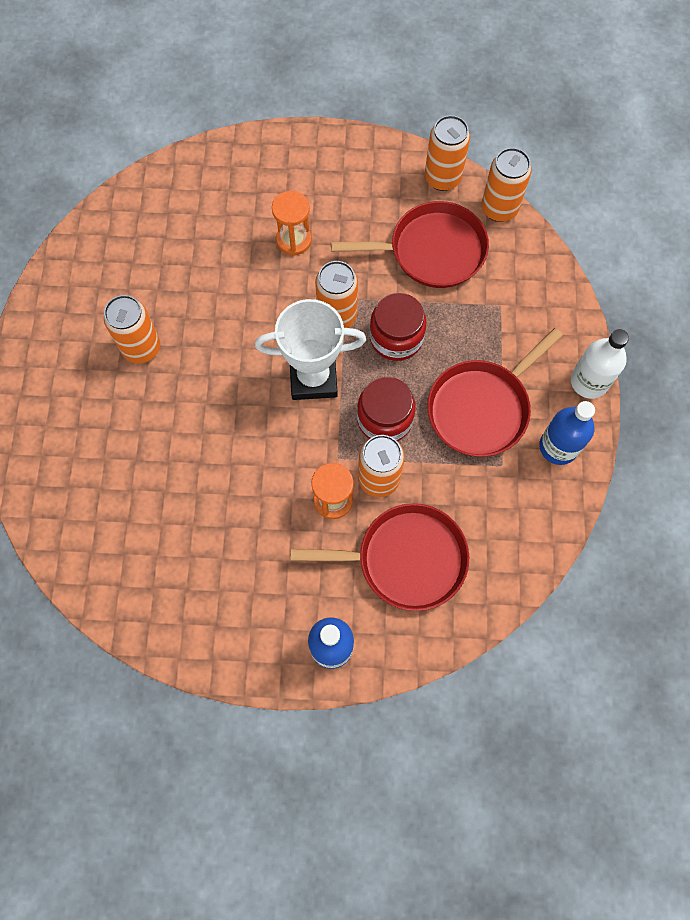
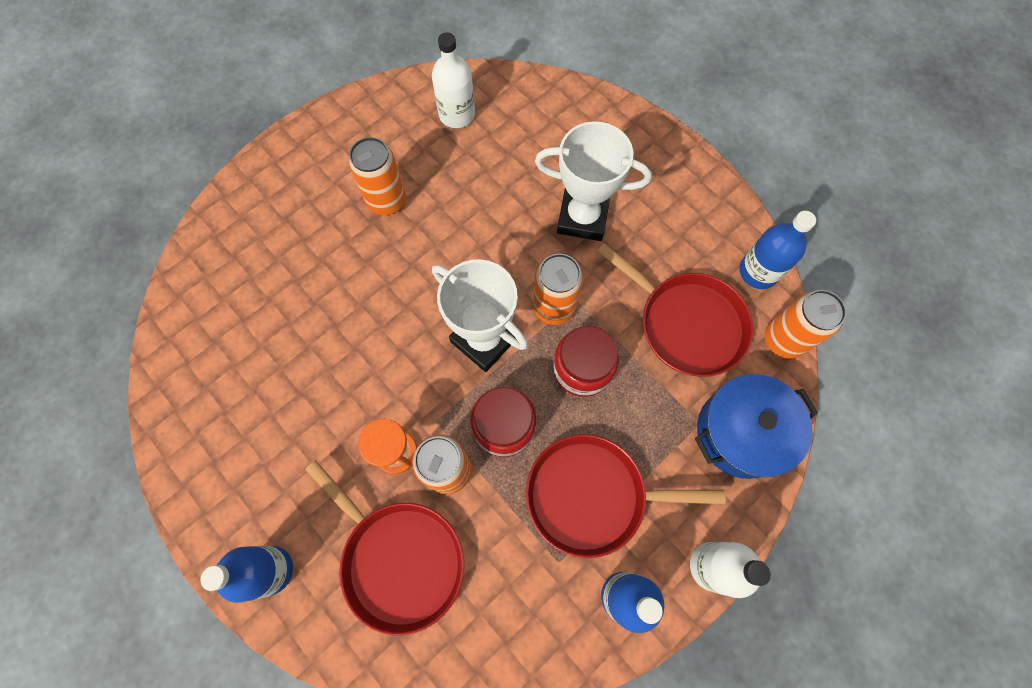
camera: 45 degrees right, 0 degrees up
orange hourglass [272,191,312,256] -> white trophy [535,121,652,241]
orange can [425,115,470,191] -> blue bottle [740,211,816,289]
none -> white bottle [432,32,475,128]
none -> blue pot [695,374,818,479]

